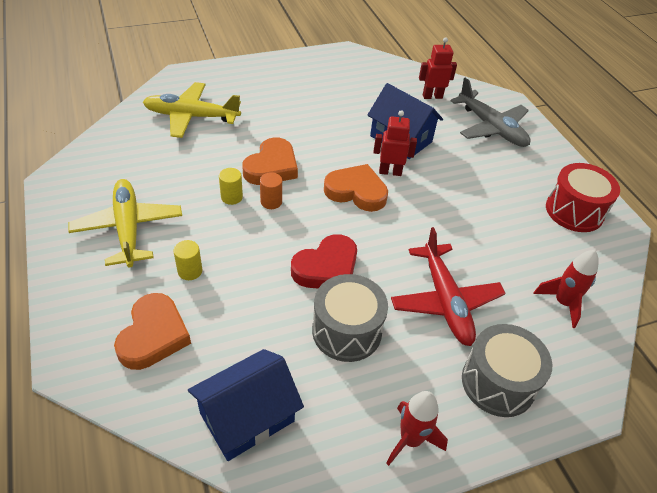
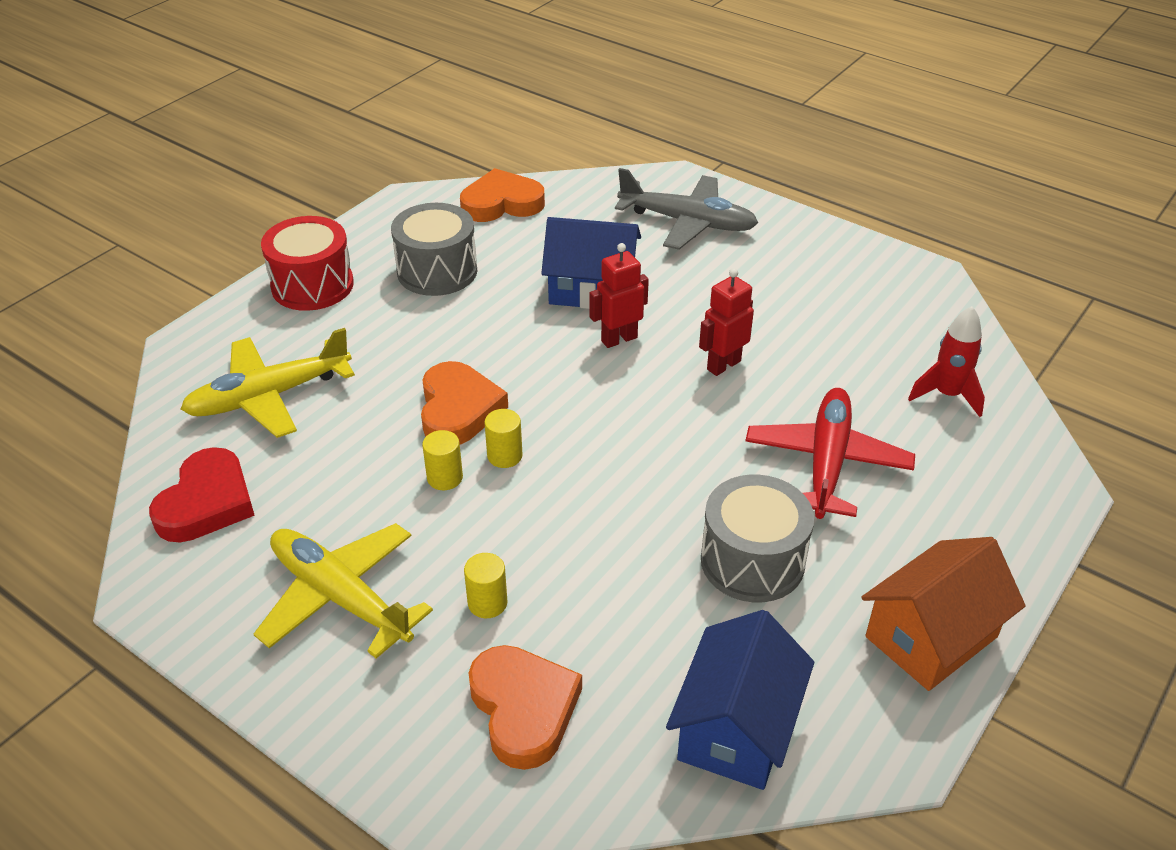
camera: 30 degrees left, 5 degrees down
orange cylinder [260,172,282,209] -> yellow cylinder [484,409,522,468]
red heart [291,234,357,288] -> red heart moved to [149,447,255,542]
orange heart [324,164,388,212] -> orange heart moved to [460,168,545,222]
red rocket [386,391,448,466] -> orange house [861,537,1026,691]
red plane [391,227,506,346] -> red plane turned 120 degrees counterclockwise [746,388,915,519]
red robot [419,37,457,99] -> red robot moved to [699,268,754,376]
grey drum [462,324,552,417] -> grey drum moved to [391,203,477,296]
red drum [546,163,620,232] -> red drum moved to [261,216,354,311]

